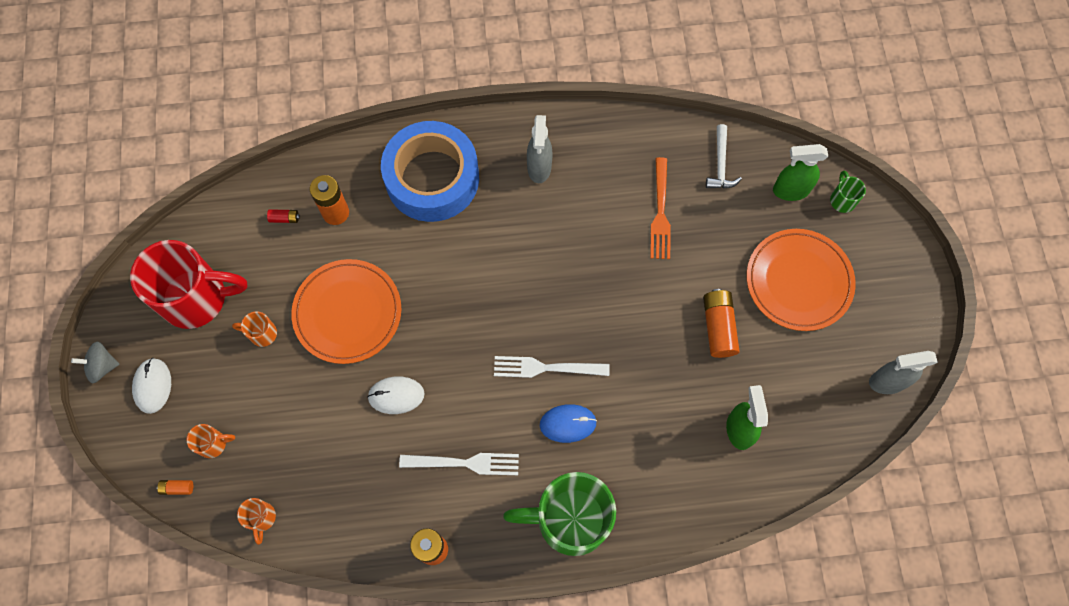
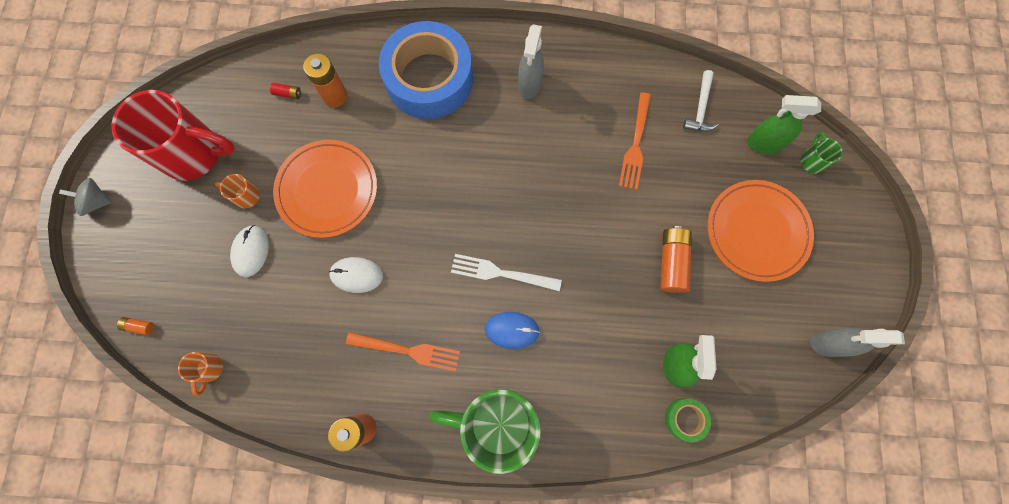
camera: 10 degrees right, 5 degrees up
white mouse [132,358,171,414] -> white mouse moved to [230,225,269,277]
orange mug [187,424,235,458] -> none
white fork [399,453,519,475] -> orange fork [346,332,460,371]
none -> green tape [665,398,711,442]

